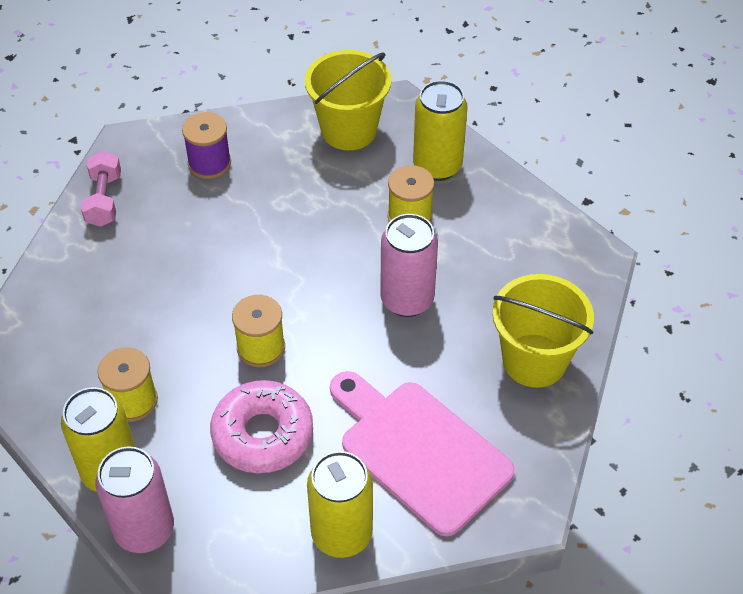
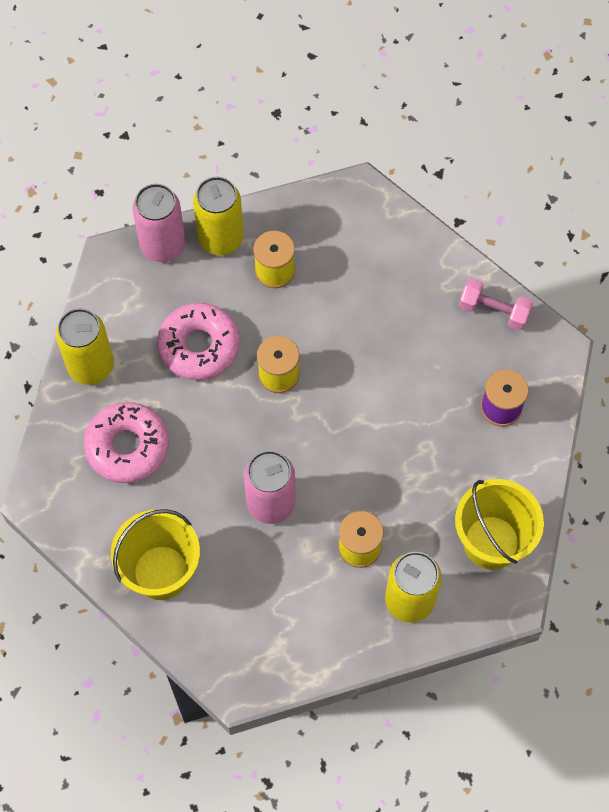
camera: 115 degrees right, 15 degrees up
pink cutting board [330,371,515,536] -> pink donut [84,402,169,483]

